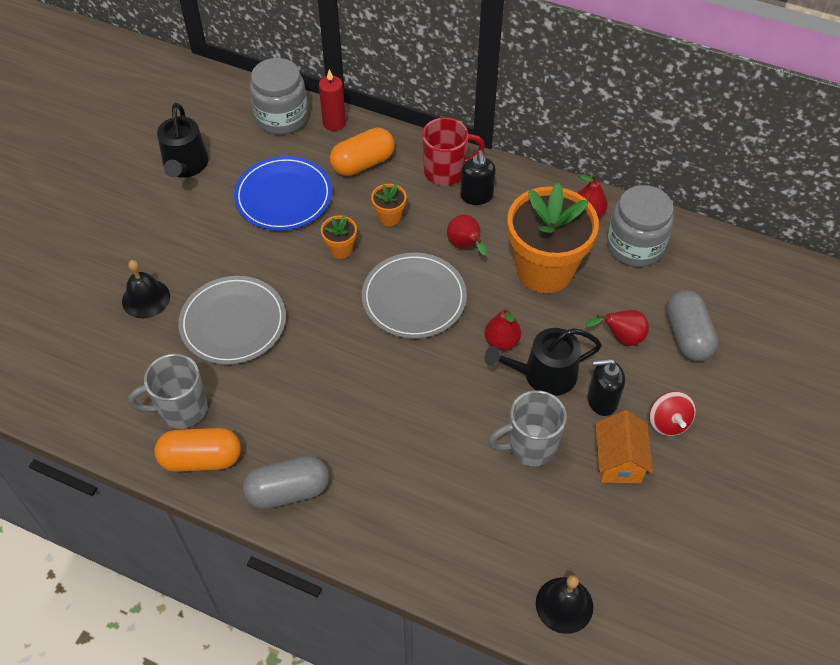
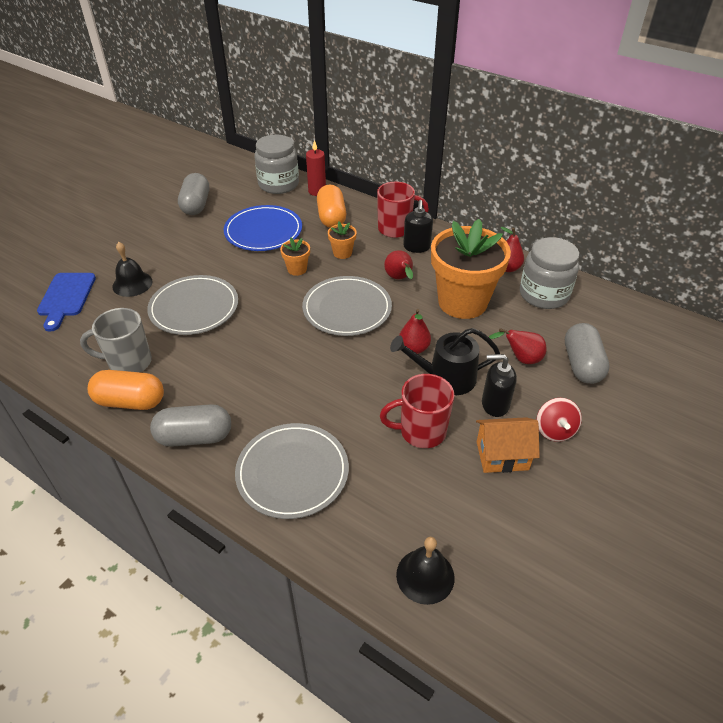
camera: 10 degrees right, 10 degrees down
black watering can [157,103,209,177] -> grey capsule [178,173,209,215]
orange capsule [330,128,395,176] -> orange capsule turned 75 degrees counterclockwise [317,185,346,228]
grey mug [488,390,567,466] -> red mug [380,374,455,448]
orange house [595,410,653,483] -> orange house turned 75 degrees clockwise [476,417,540,473]
none -> blue cutting board [37,273,96,332]
none -> grey plate [235,423,349,519]

